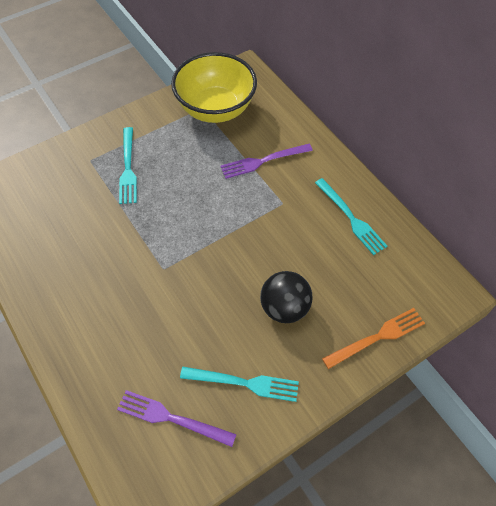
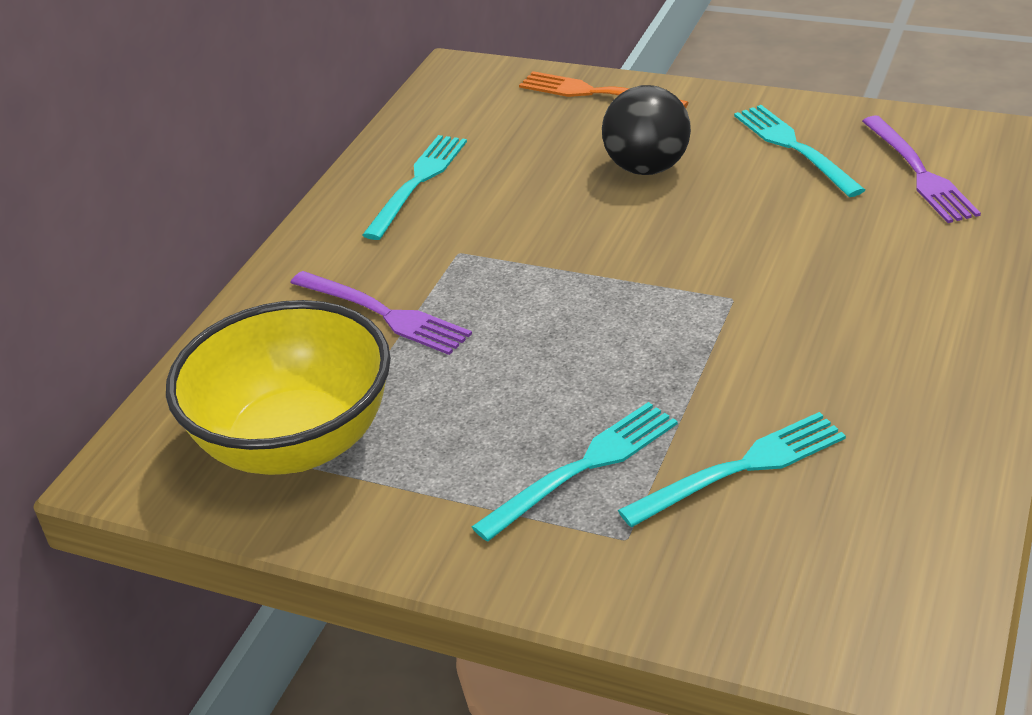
camera: 120 degrees left, 20 degrees down
none -> turquoise fork [618,412,846,527]

